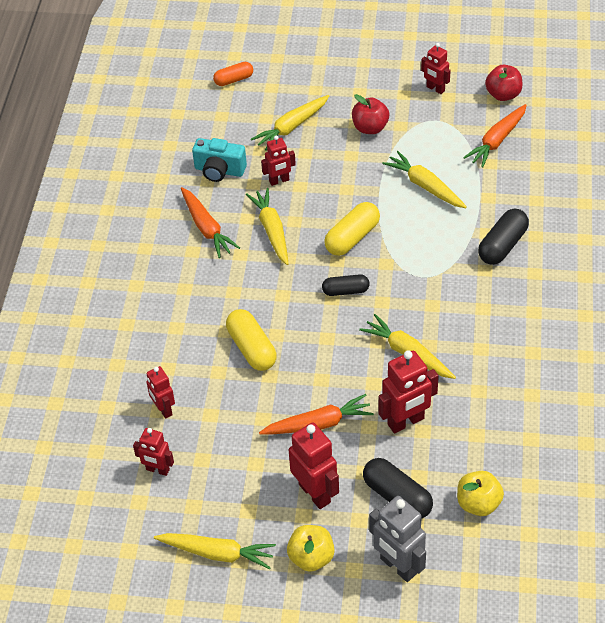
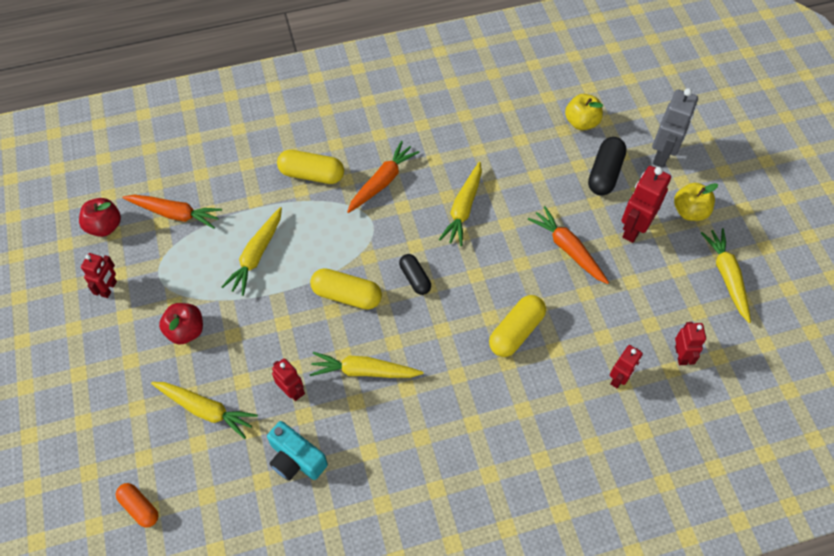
camera: 115 degrees left, 10 degrees up
orange carrot [181,187,240,258] -> orange carrot moved to [347,141,419,213]
turquoise camera [192,138,247,182] -> turquoise camera turned 135 degrees clockwise [267,421,328,481]
yellow carrot [246,188,288,265] -> yellow carrot turned 45 degrees clockwise [310,352,424,378]
red robot [378,350,439,433] -> none
black capsule [478,209,529,265] -> yellow capsule [277,150,344,184]

